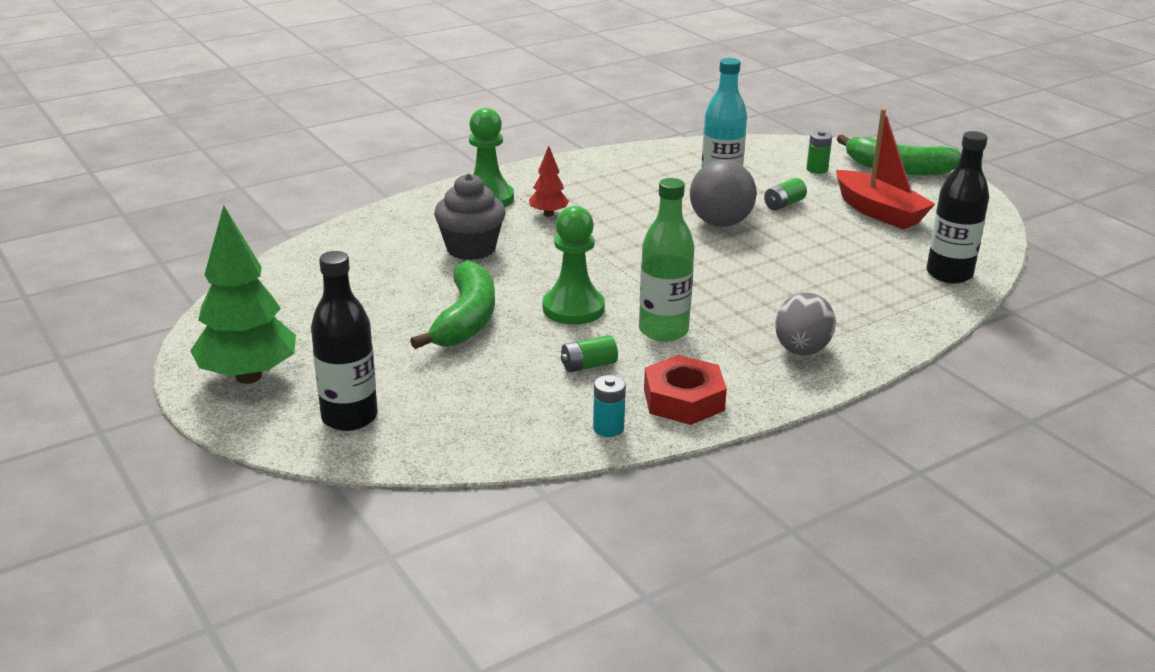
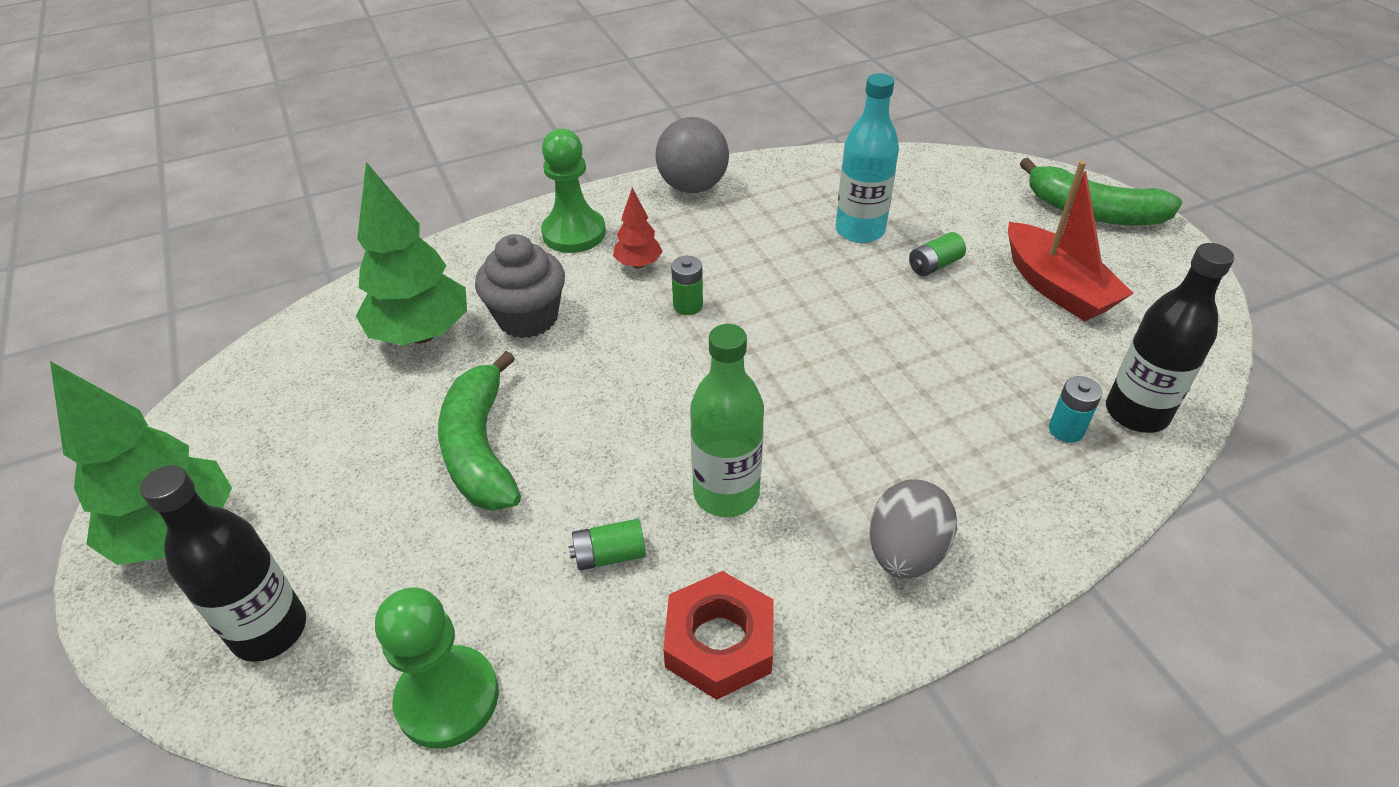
camera: 10 degrees right, 15 degrees up
green banana [410,261,495,349] -> green banana turned 150 degrees clockwise [438,351,521,511]
green pawn [543,206,605,325] -> green pawn moved to [375,587,499,749]
turquoise battery [593,375,626,437] -> turquoise battery moved to [1049,376,1102,443]
grey ball [690,160,757,227] -> grey ball moved to [656,117,729,193]
green battery [806,130,832,174] -> green battery moved to [671,256,703,315]
none -> green tree [356,162,467,345]

